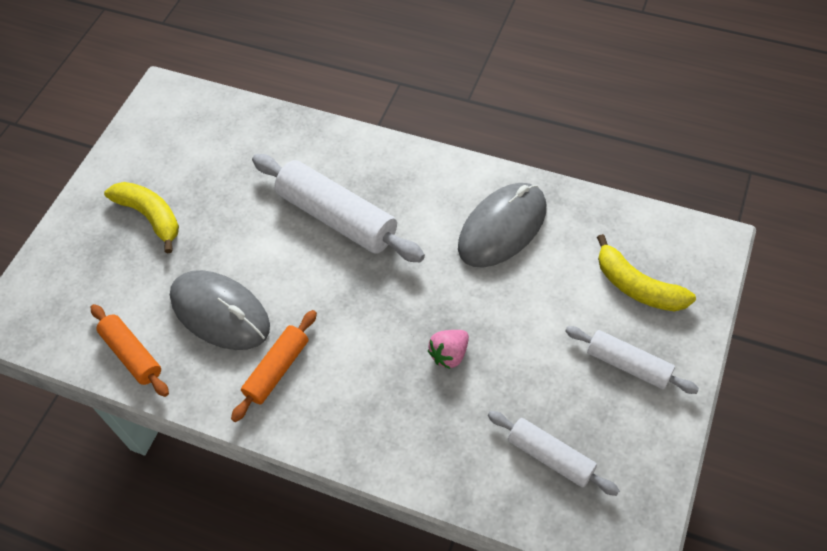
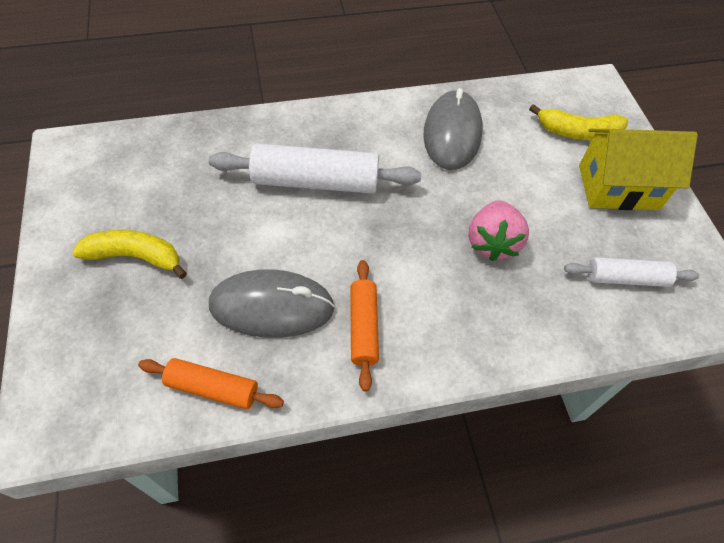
camera: 40 degrees left, 0 degrees up
pink strawberry [428,330,469,369] -> pink strawberry [468,200,529,261], size x1.58
white rolling pin [565,326,699,394] -> yellow house [579,129,698,210]

